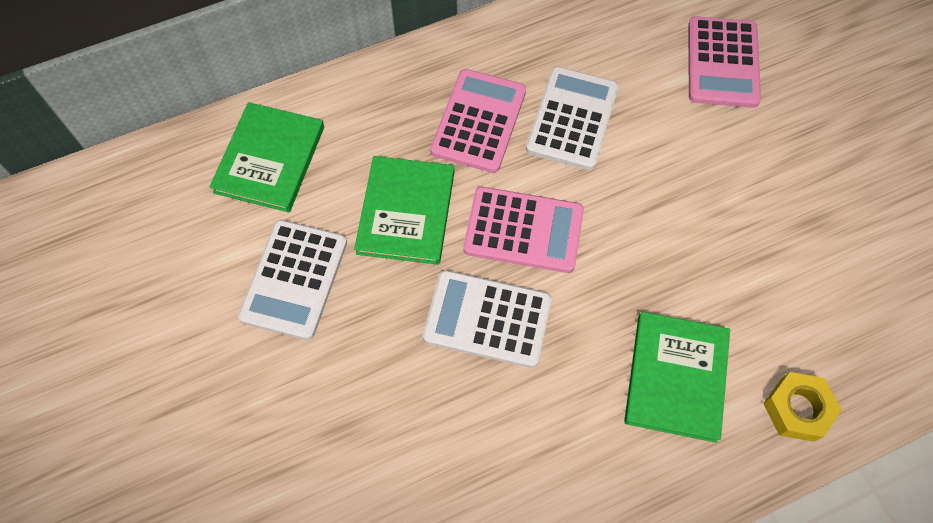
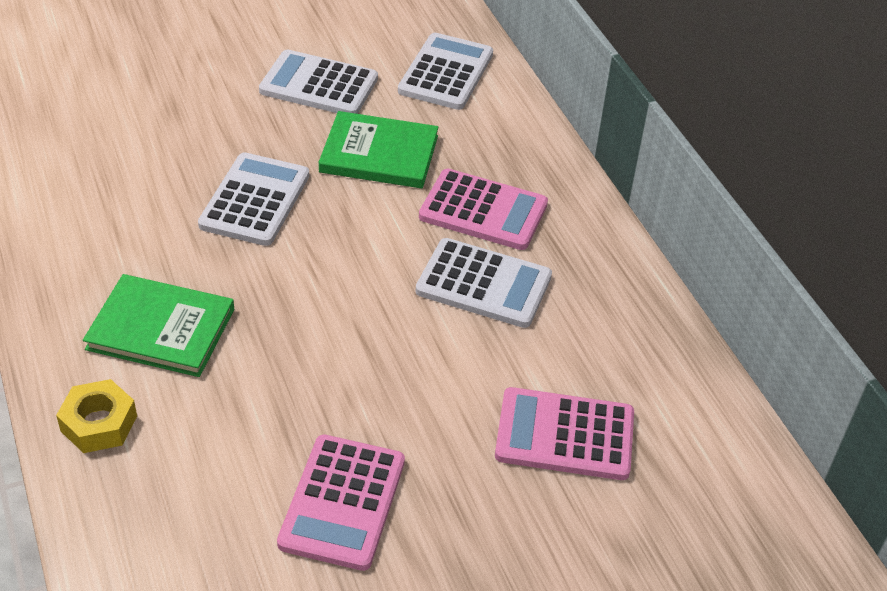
camera: 90 degrees right, 20 degrees down
green book [210,102,324,212] -> white calculator [398,33,493,110]
pink calculator [463,187,584,273] -> pink calculator moved to [277,434,405,571]

